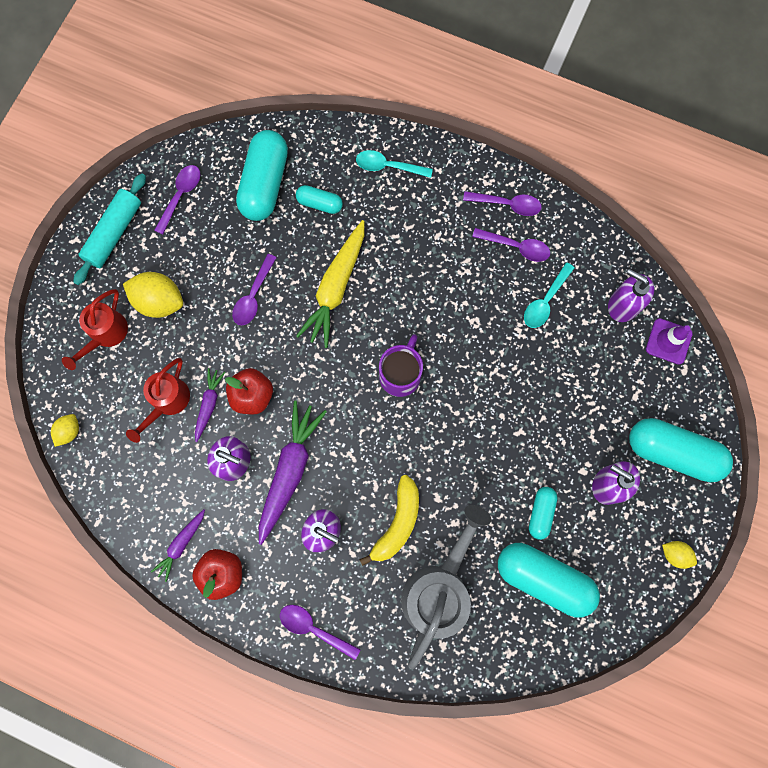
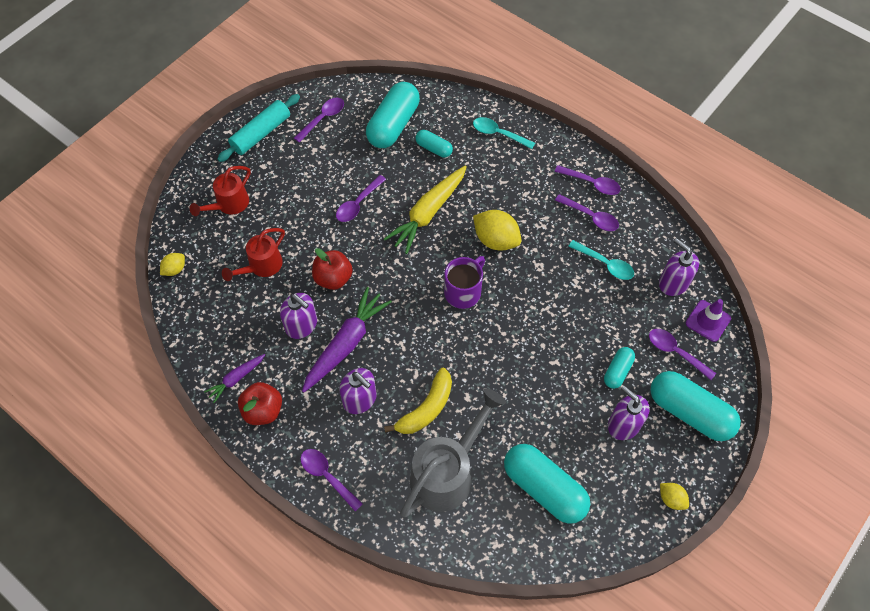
camera: 15 degrees right, 15 degrees down
yellow lemon [123,272,183,318] -> yellow lemon moved to [473,210,522,251]
purple carrot [195,368,225,442] -> none
turquoise spoon [524,262,574,328] -> turquoise spoon turned 105 degrees counterclockwise [568,240,634,280]
turquoise capsule [529,487,557,540] -> turquoise capsule moved to [604,347,635,389]
none -> purple spoon [649,329,716,380]

